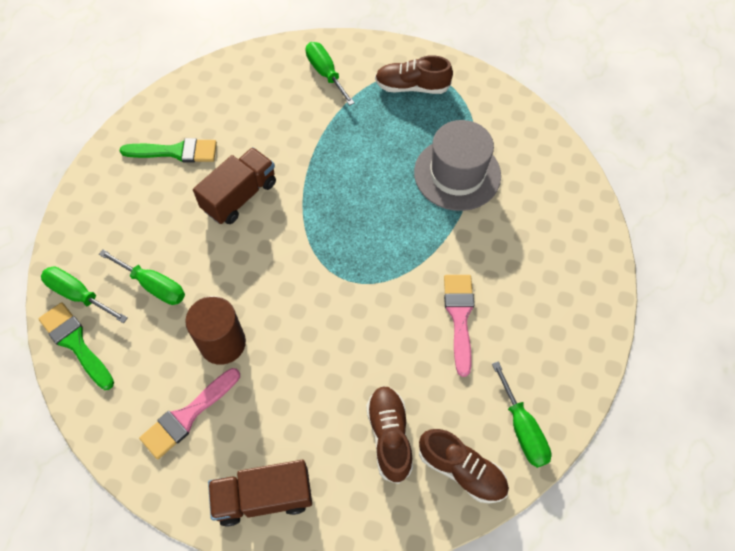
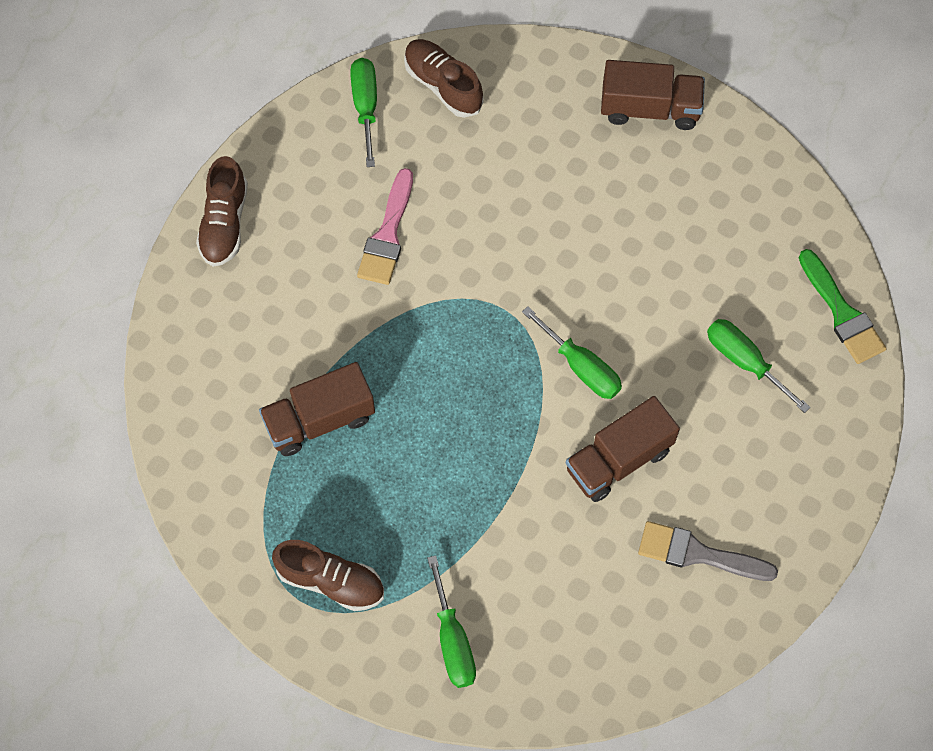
camera: 165 degrees left, 5 degrees up
green screwdriver [41,266,128,323] -> green screwdriver moved to [522,306,622,399]
green brush [120,138,217,163] -> grey brush [638,521,778,581]
pink brush [139,368,240,459] -> none
brown cylinder [185,296,246,365] -> none
brown shoe [366,386,413,484] -> brown shoe moved to [196,156,248,267]
grey hat [414,120,501,211] -> brown truck [259,362,375,456]

